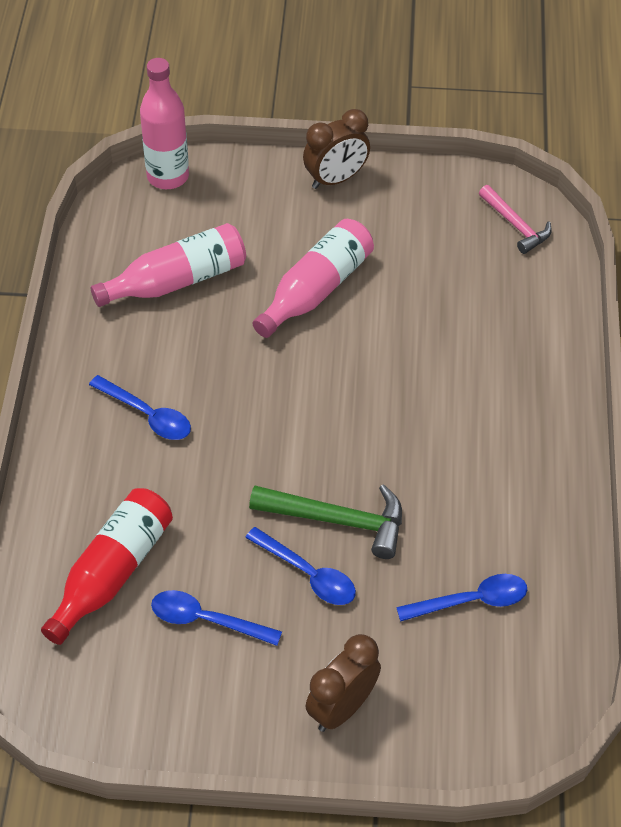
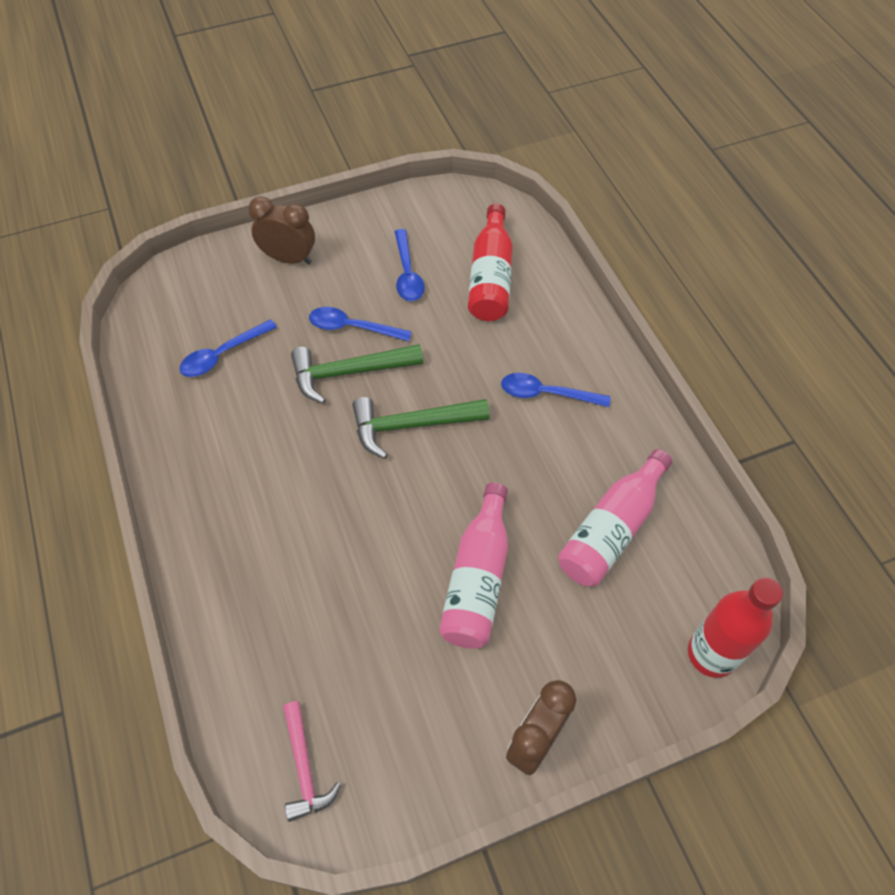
camera: 155 degrees right, 5 degrees up
pink bottle [140,58,189,189] -> red bottle [688,577,783,678]
blue spoon [151,590,282,646] -> blue spoon turned 90 degrees clockwise [394,229,424,301]
brown clock [306,634,381,732] -> brown clock turned 90 degrees counterclockwise [248,196,315,264]
pink hammer [479,185,552,254] -> pink hammer turned 135 degrees counterclockwise [283,701,341,822]
none -> green hammer [352,397,490,459]

